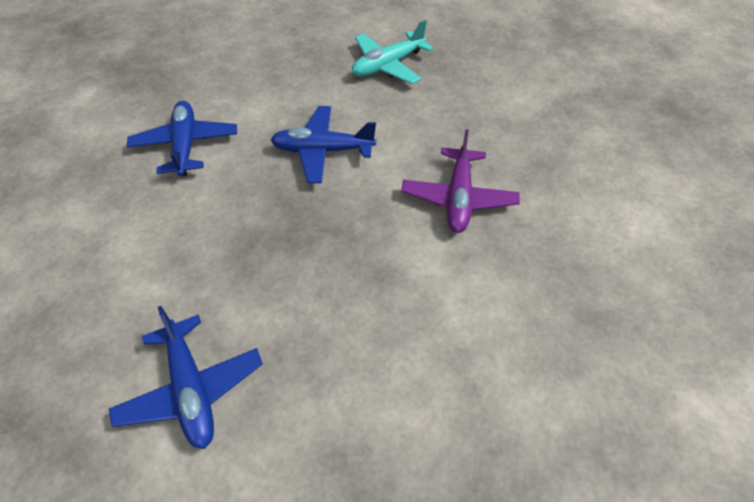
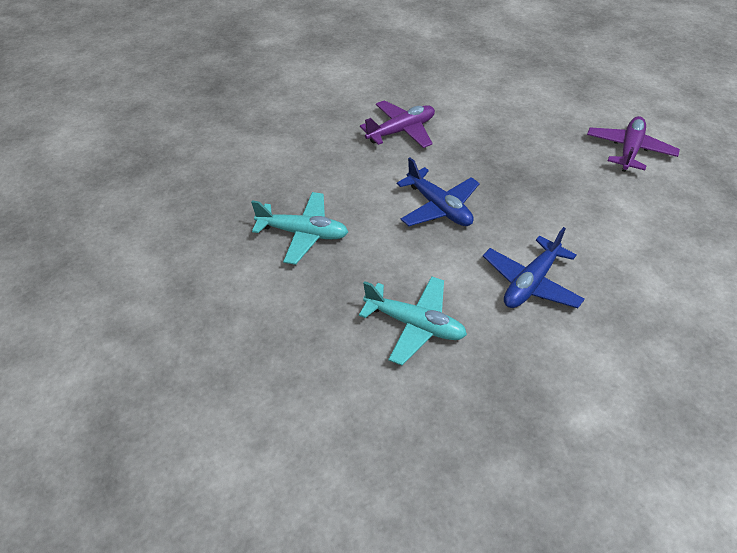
camera: 130 degrees left, 5 degrees down
blue plane [109,306,263,449] -> purple plane [587,116,680,172]
none -> turquoise plane [359,276,467,365]

